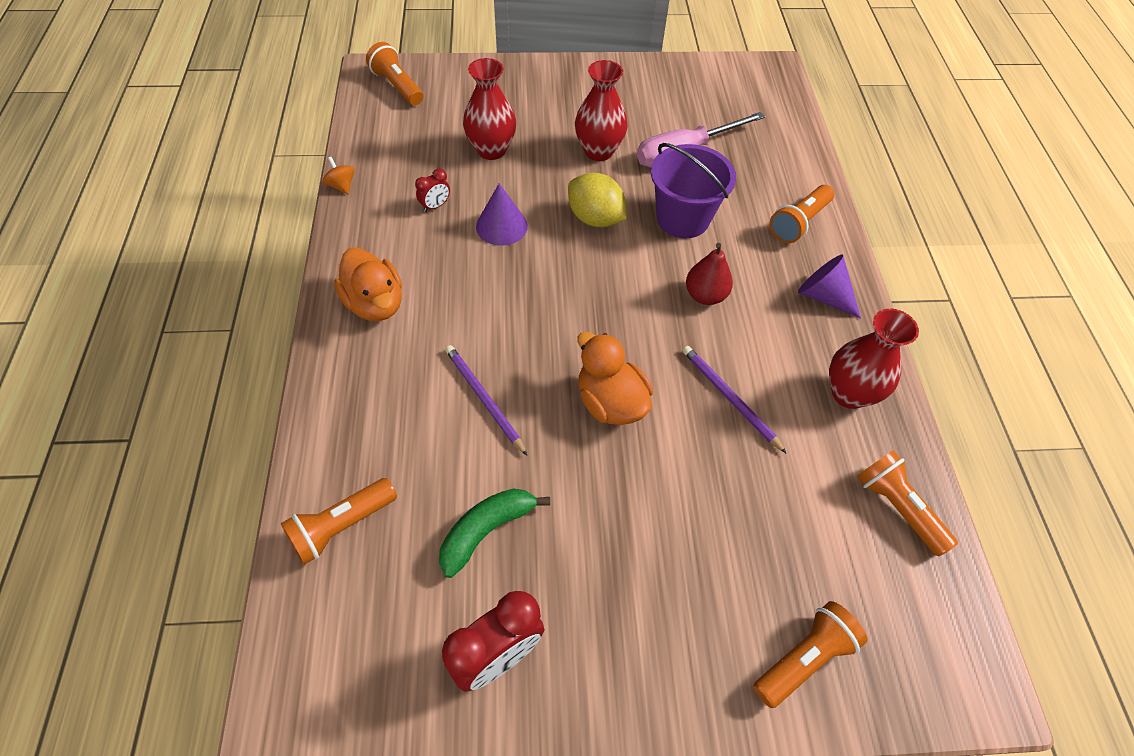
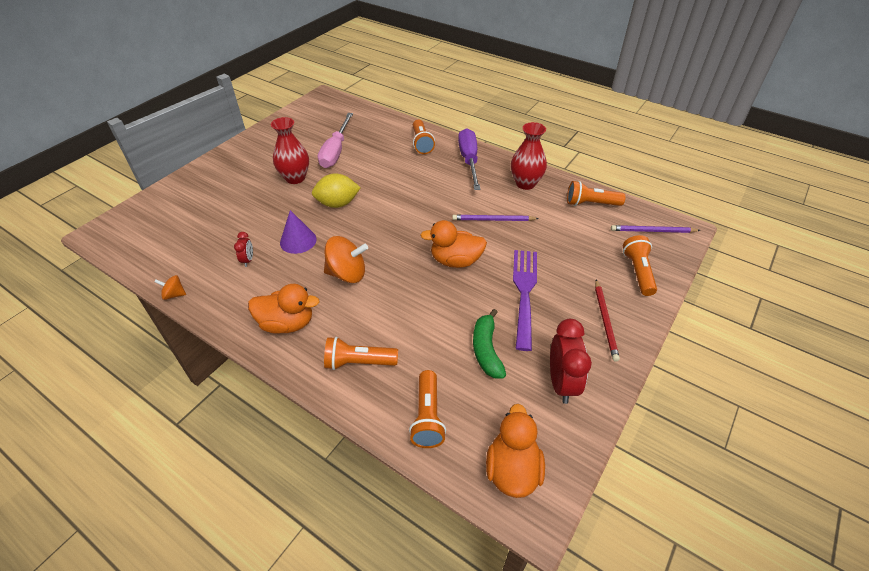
camera: 50 degrees left, 10 degrees down
orange flashlight [366,42,423,106] -> orange flashlight moved to [324,337,398,370]
purple pencil [445,345,527,456] -> purple pencil moved to [611,225,701,233]
red vase [463,58,516,160] -> none
purple bucket [651,143,736,238] -> none
red pear [686,243,733,305] -> none
purple cone [798,254,861,318] -> purple screwdriver [458,128,481,190]
none -> orange spinning top [324,236,368,283]
none -> orange duck [486,404,545,498]
none -> purple fork [513,250,537,351]
none -> red pencil [595,280,620,362]

